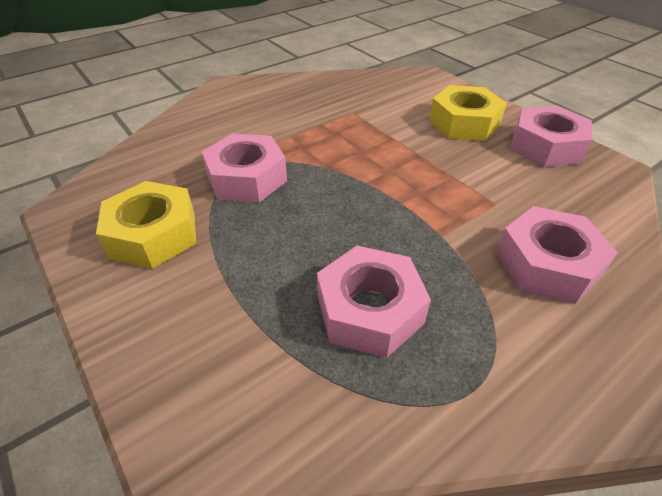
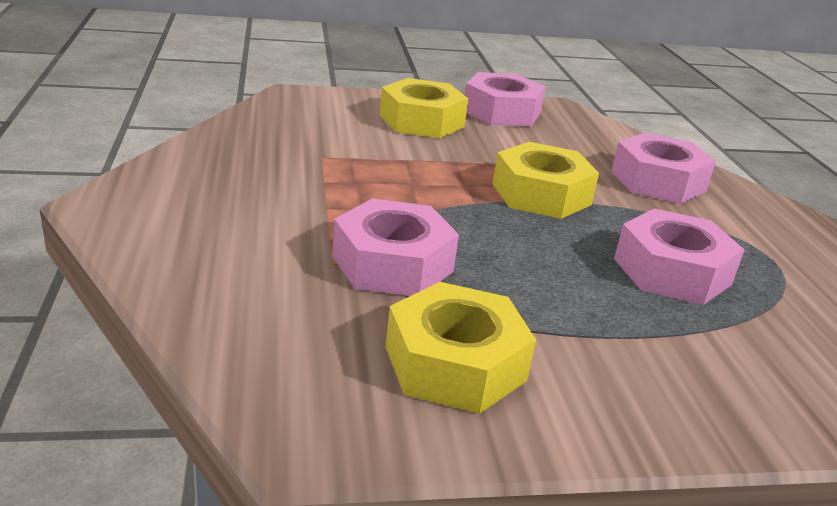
camera: 65 degrees left, 15 degrees down
none -> yellow nut [493,142,599,219]

